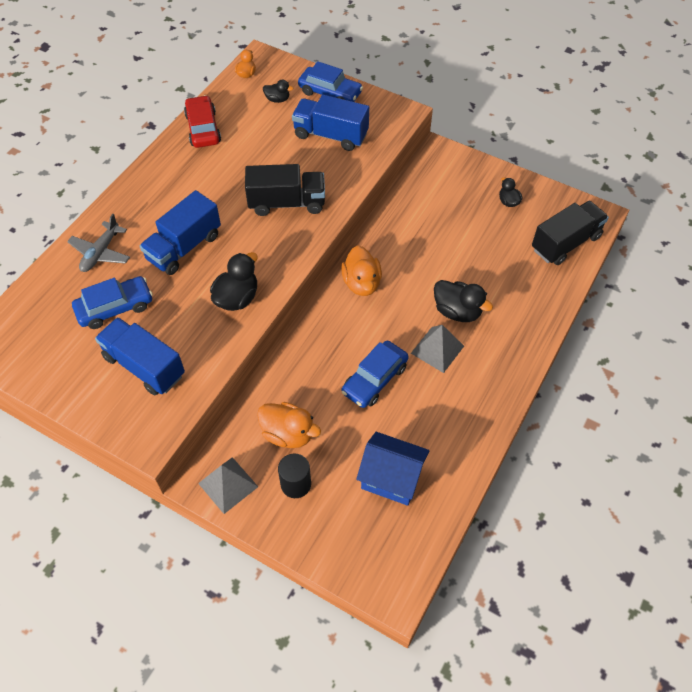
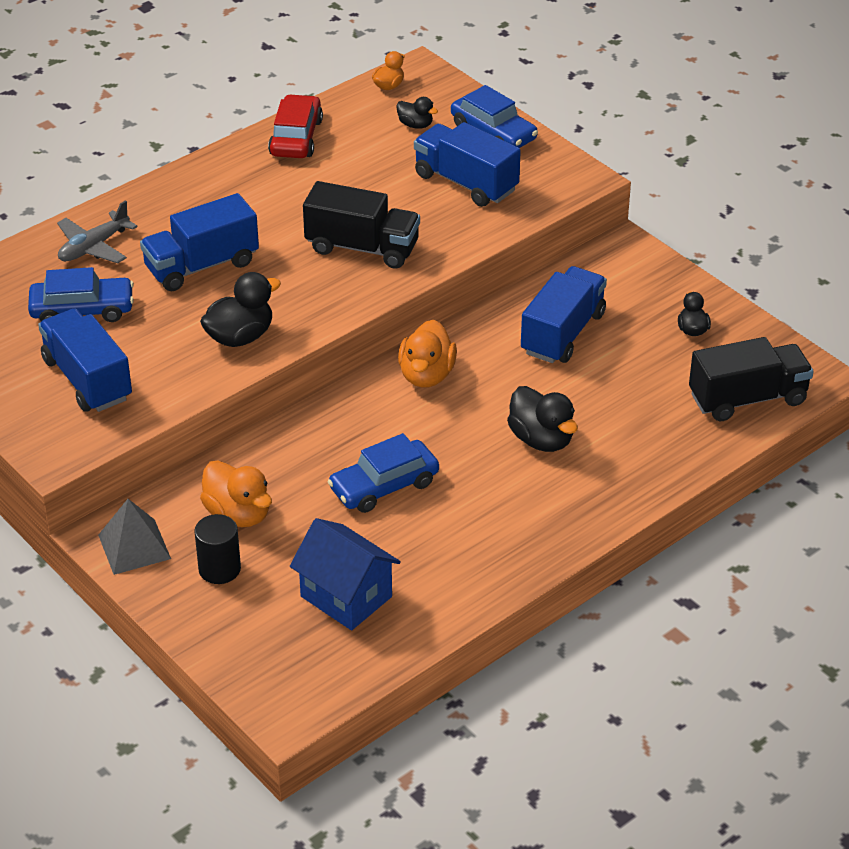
camera: 20 degrees right, 15 degrees down
grey pyramid [411,325,464,373] -> none
none -> blue truck [521,266,607,363]

